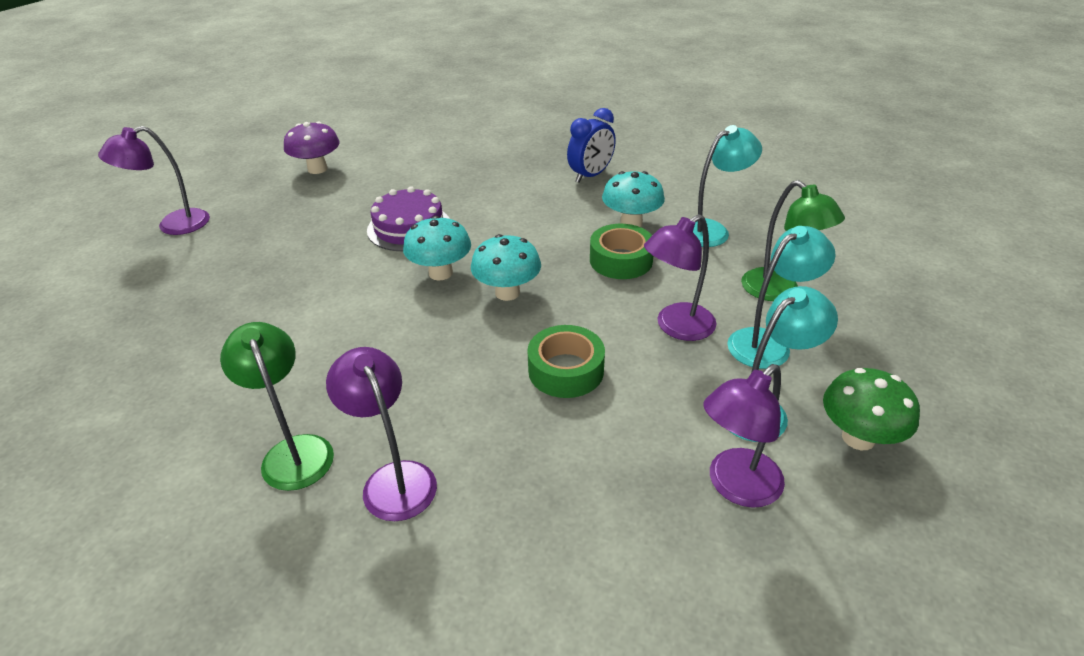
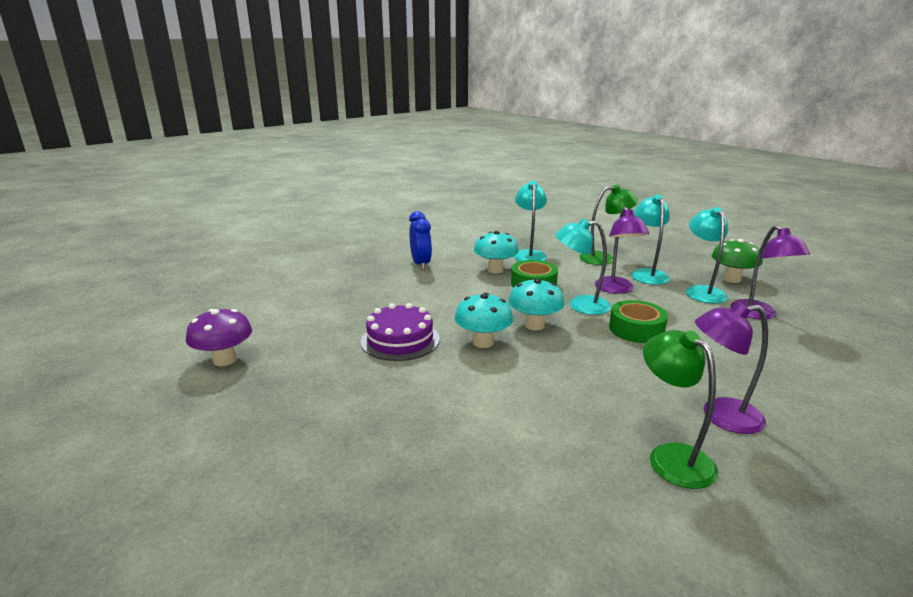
camera: 60 degrees left, 15 degrees down
purple lamp [98,126,210,235] -> none
green lamp [220,322,334,491] -> green lamp turned 60 degrees clockwise [643,330,718,489]
none -> turquoise lamp [555,218,611,315]

